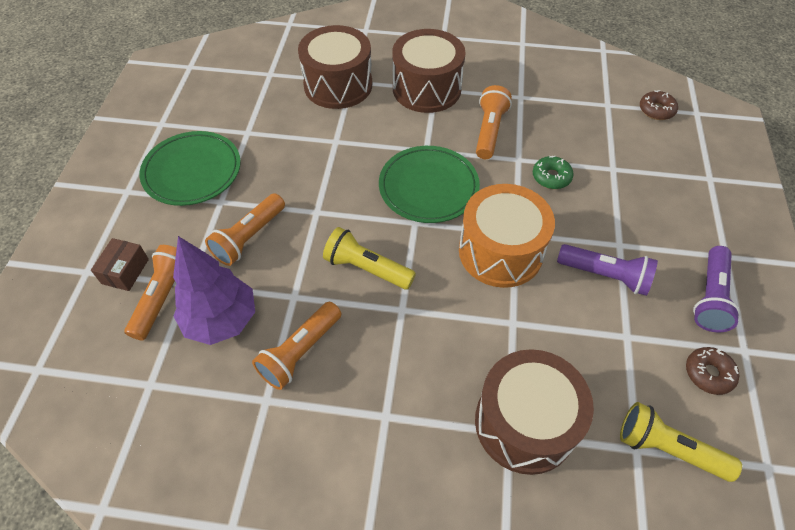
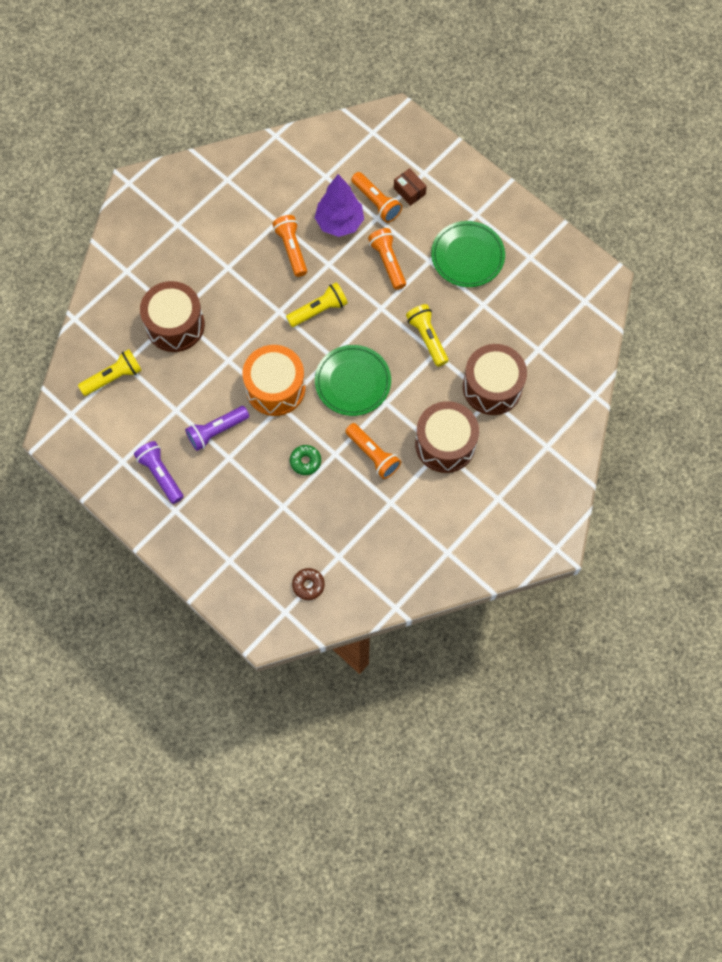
camera: 125 degrees right, 15 degrees up
brown donut [686,347,739,395] -> none
none -> yellow flashlight [406,304,448,367]

